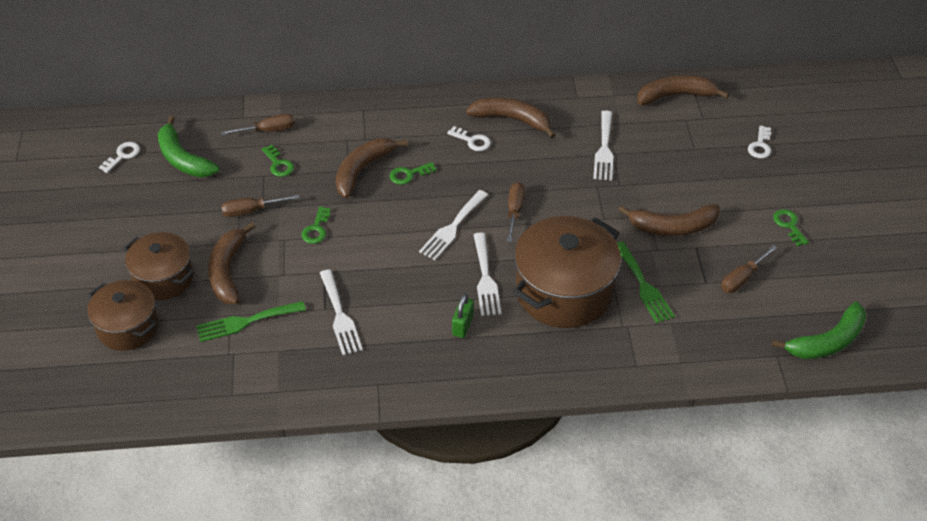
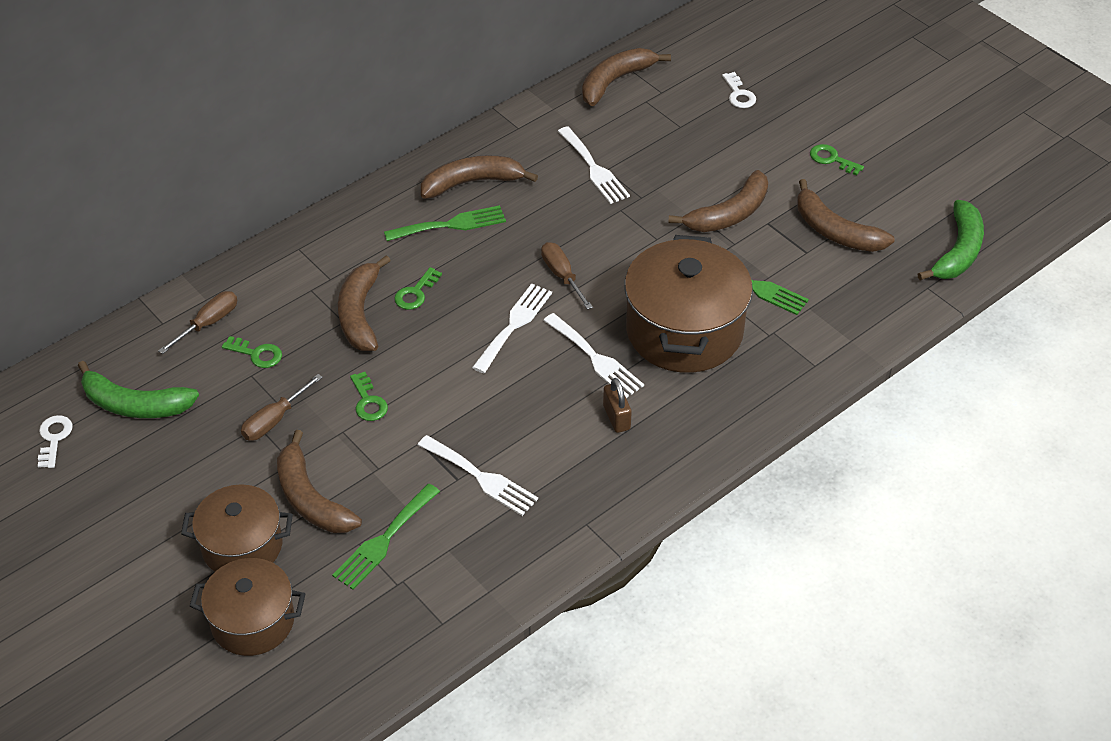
camera: 35 degrees left, 0 degrees up
white fork [419,190,488,260] -> white fork turned 150 degrees counterclockwise [472,283,552,373]
white key [447,126,491,151] -> green fork [384,205,506,241]
green padlock [452,294,474,338] -> brown padlock [603,378,632,433]
brown screwdriver [721,245,777,293] -> brown banana [797,179,895,252]

